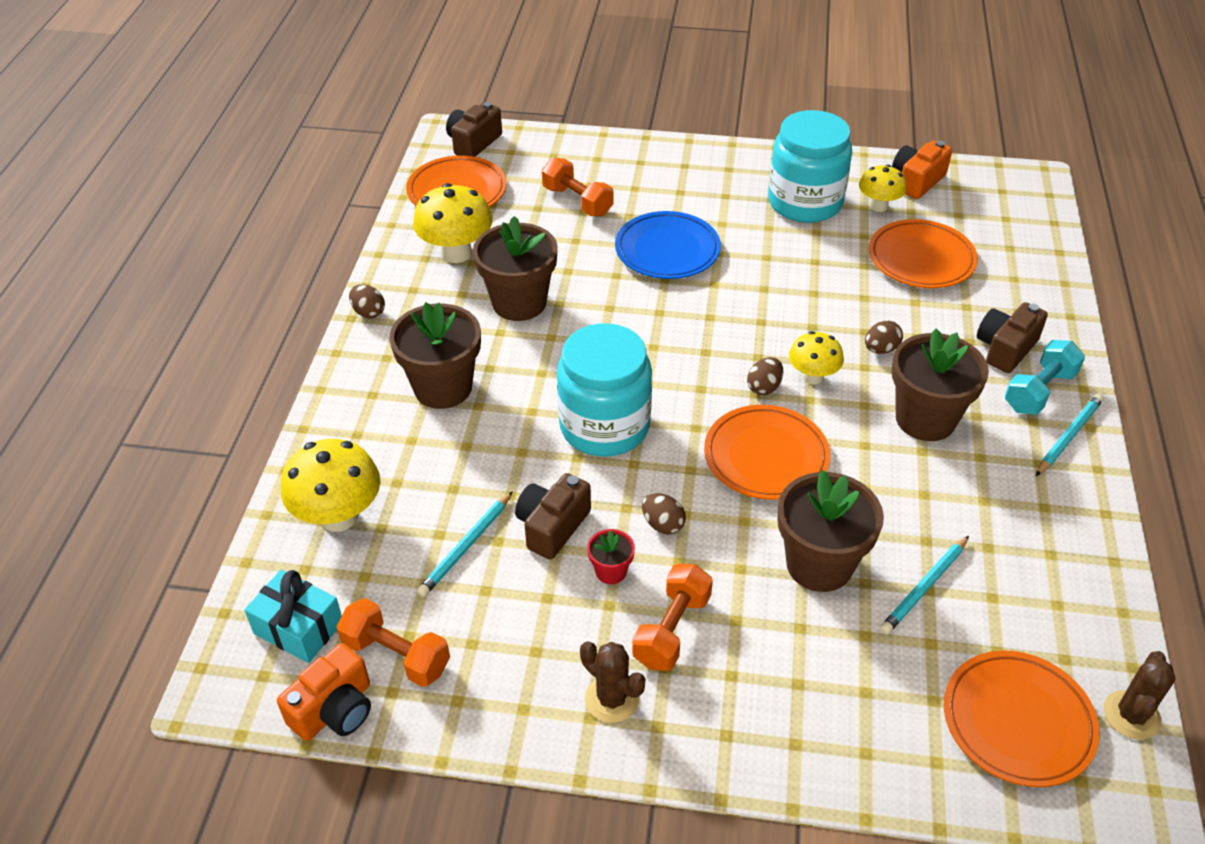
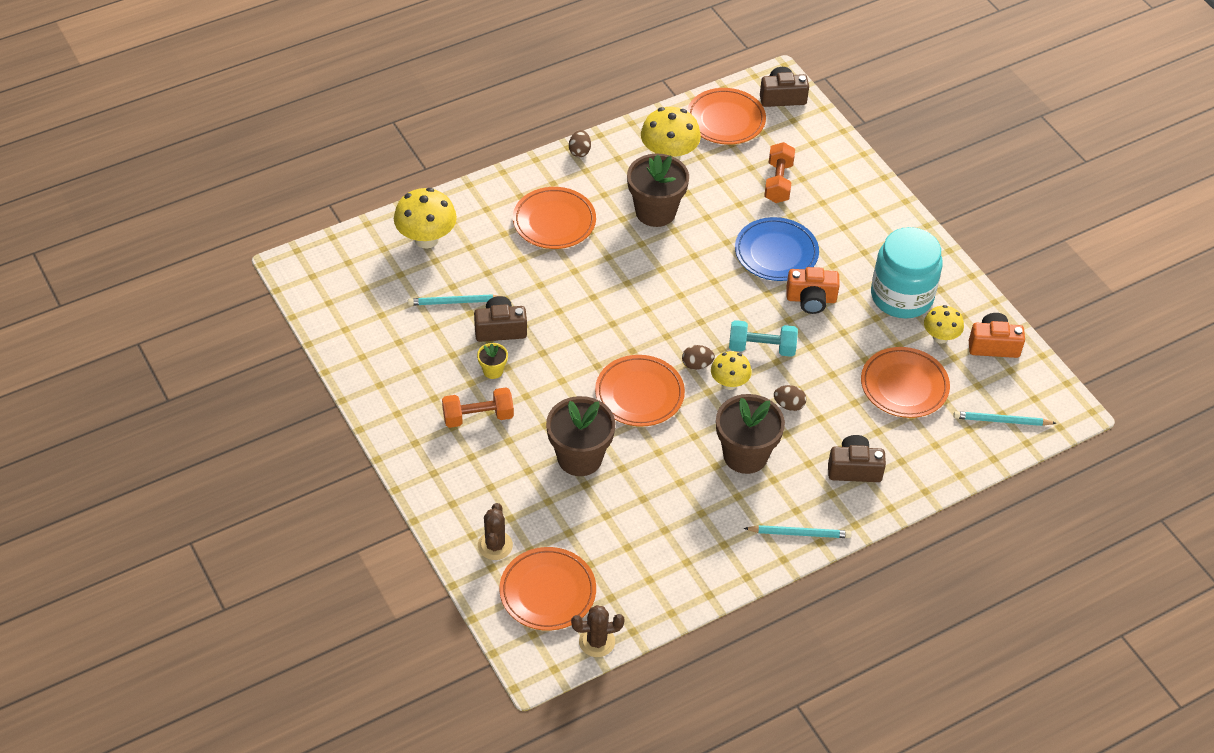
camera: 50 degrees right, 5 degrees up
turquoise gift [244,570,342,663] -> none
orange camera [277,643,371,741] -> orange camera moved to [786,267,840,314]
orange dumbbell [336,598,450,687] -> none
brown flower pot [389,302,481,409] -> orange plate [513,187,596,249]
turquoise jar [557,323,652,457] -> none
brown cactus [580,641,645,723] -> brown cactus moved to [478,503,513,560]
red flower pot [587,529,635,584] -> yellow flower pot [477,343,508,379]
brown egg [642,493,686,535] -> none
turquoise pencil [880,536,969,634] -> turquoise pencil moved to [953,411,1056,426]
turquoise dumbbell [1005,340,1085,415] -> turquoise dumbbell moved to [729,320,798,357]

